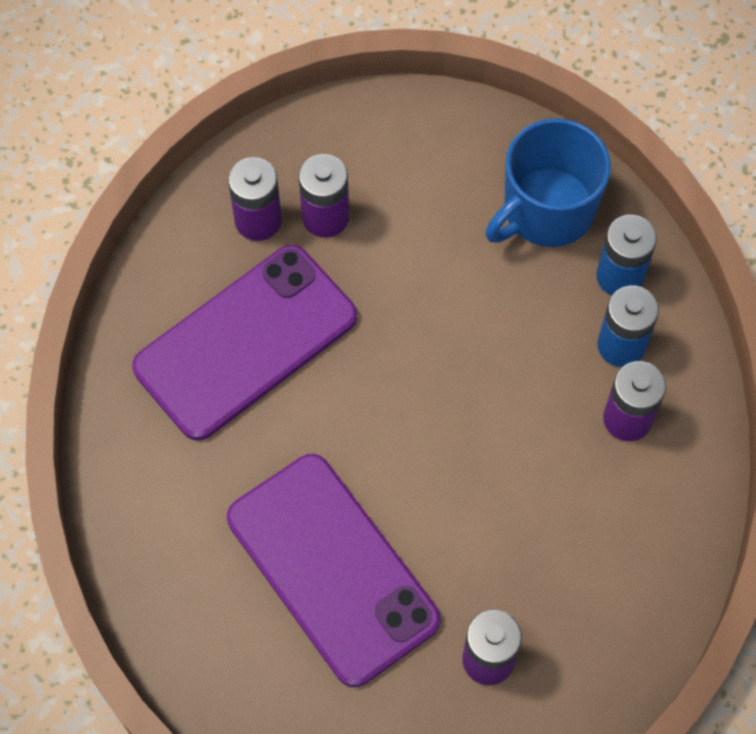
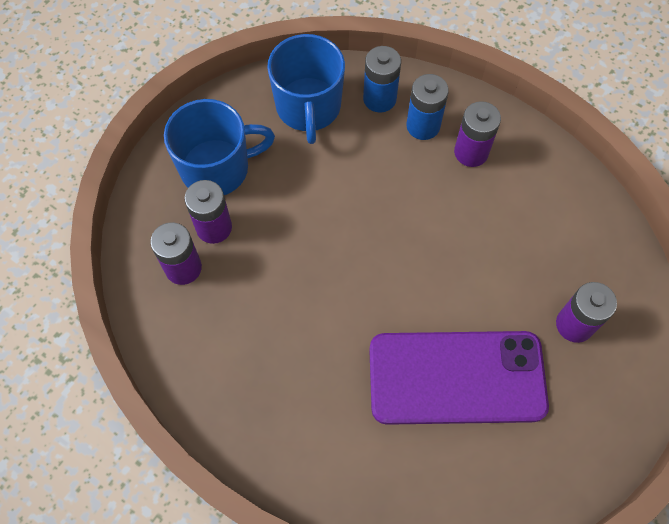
camera: 55 degrees left, 0 degrees up
purple phone [132,245,357,441] -> none
none -> blue mug [164,99,275,195]

